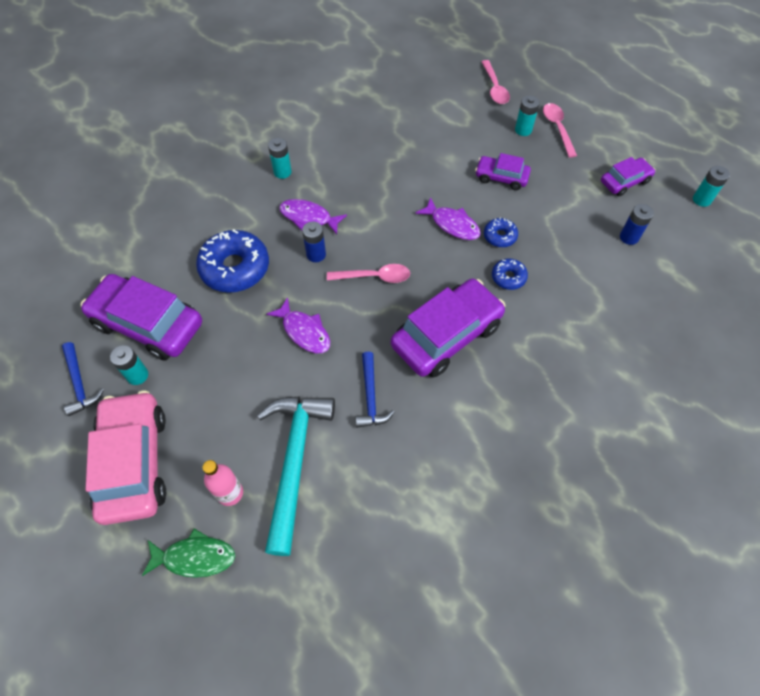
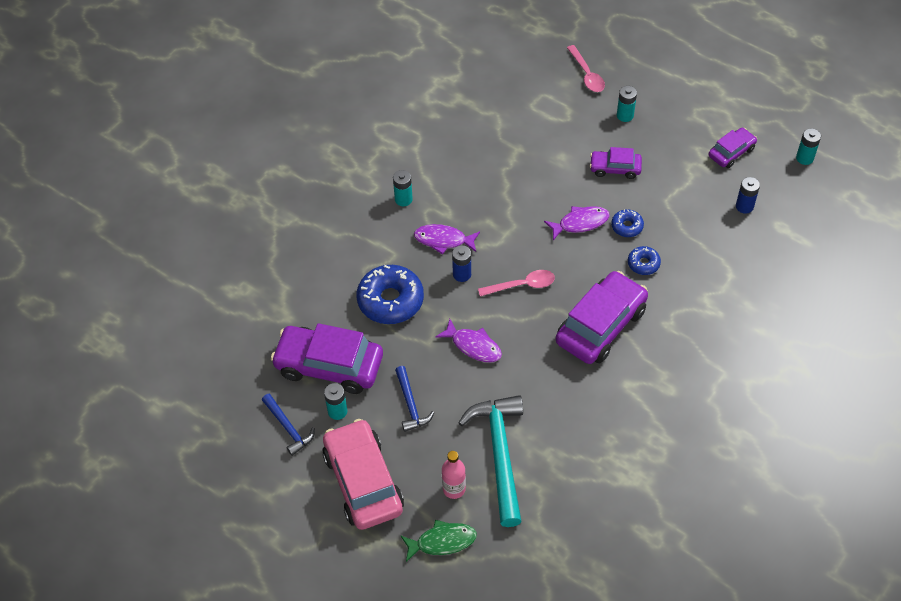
camera: 10 degrees left, 5 degrees down
blue hammer [356,352,394,428] -> blue hammer moved to [395,366,435,432]
purple fish [415,197,481,240] -> purple fish turned 45 degrees counterclockwise [544,206,610,240]
pink spoon [543,103,577,158] -> none

